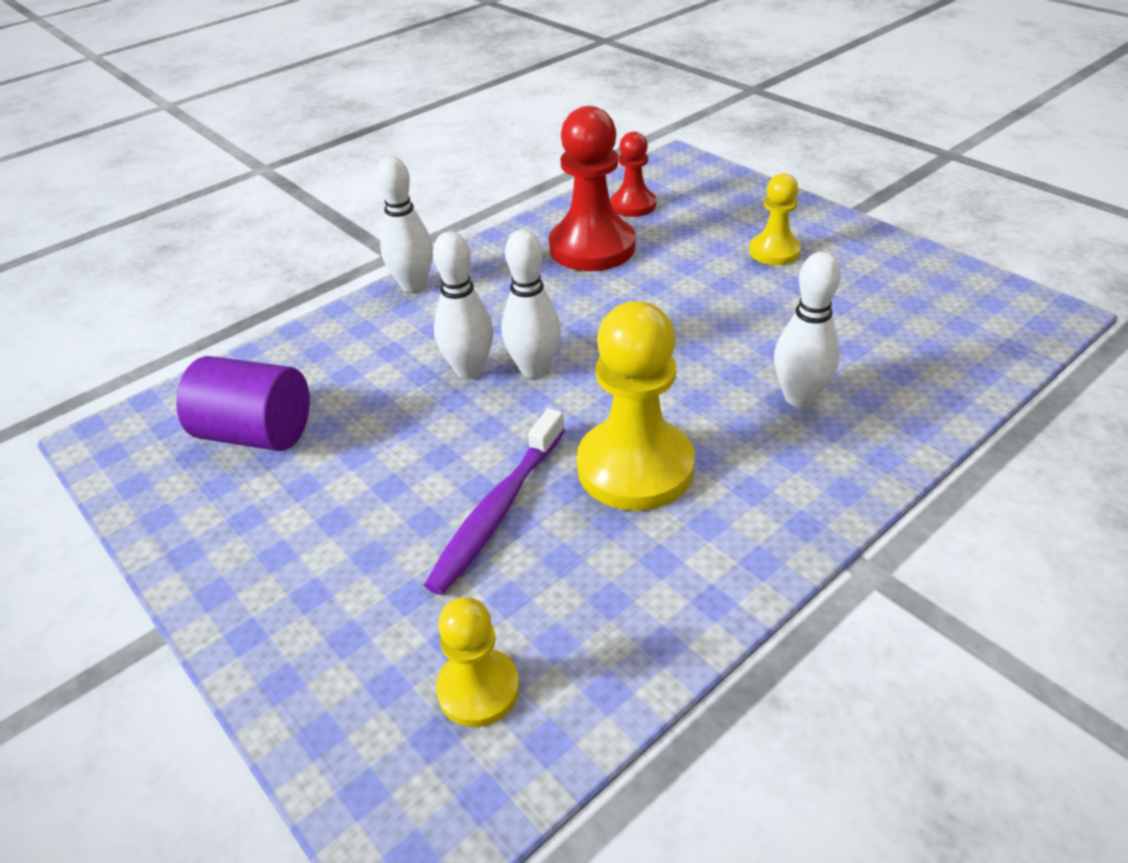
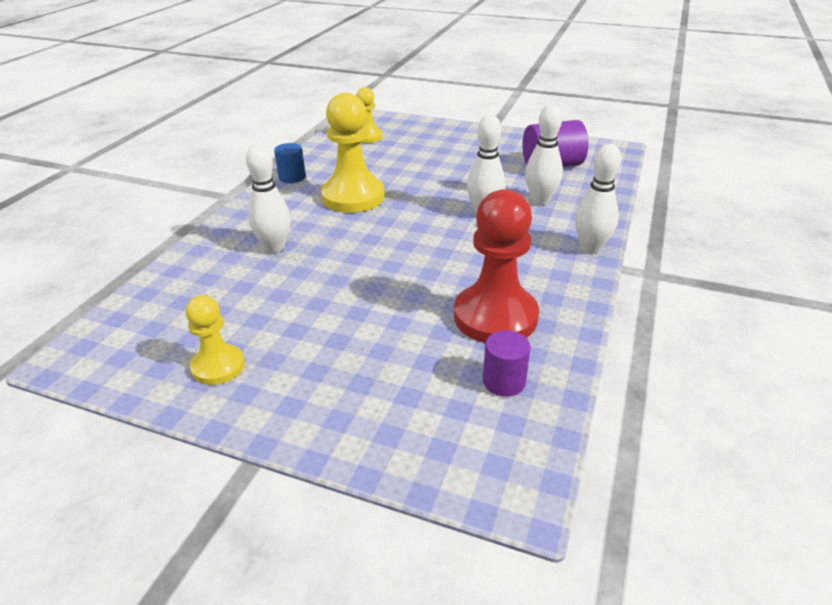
camera: 150 degrees right, 5 degrees down
purple toothbrush [424,408,565,595] -> none
white bowling pin [501,230,561,378] -> white bowling pin moved to [525,105,563,205]
red pawn [611,132,656,217] -> purple cylinder [483,330,531,397]
yellow pawn [749,173,801,265] -> yellow pawn moved to [185,295,245,385]
none -> blue cylinder [274,143,306,183]

